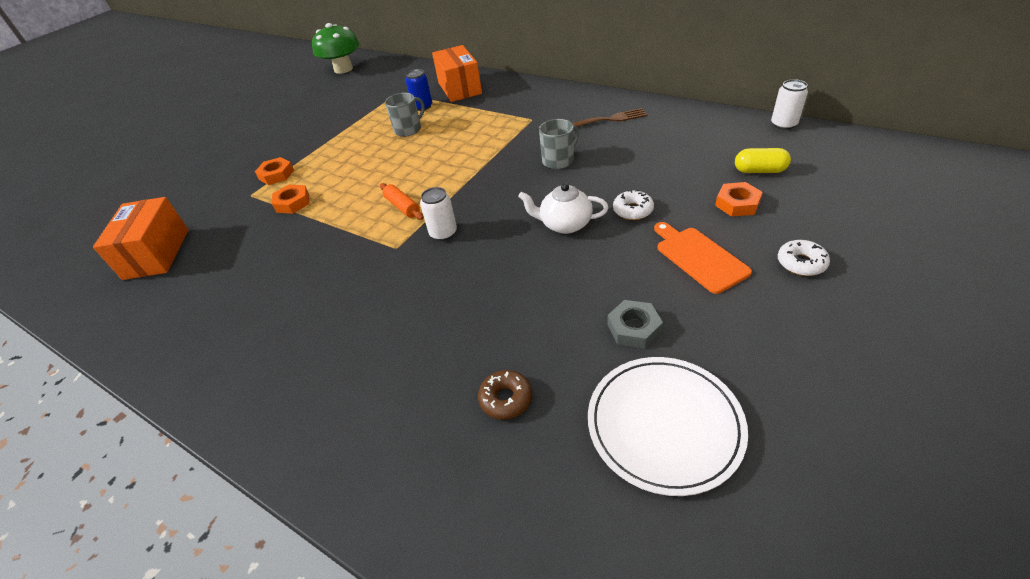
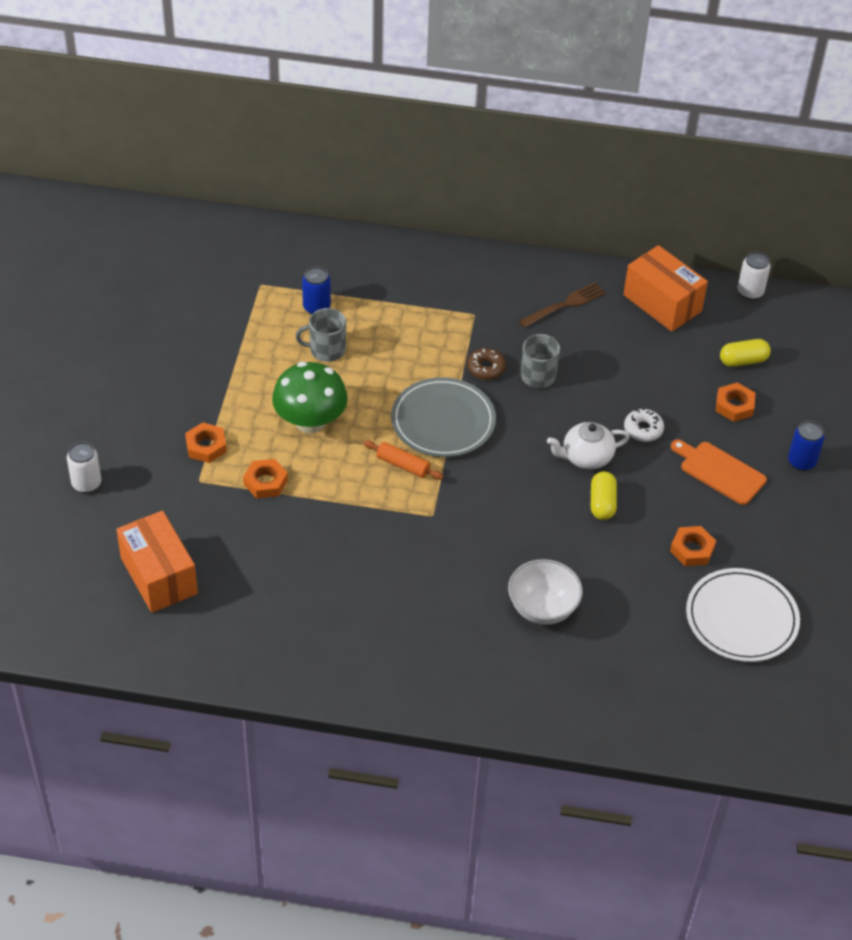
camera: 30 degrees left, 5 degrees up
green mushroom [312,23,359,74] -> green mushroom moved to [272,362,348,433]
grey mug [385,93,425,137] -> grey mug turned 120 degrees counterclockwise [296,308,346,362]
white can [420,187,457,241] -> white can moved to [67,442,101,493]
orange box [432,45,482,102] -> orange box moved to [623,245,708,332]
brown donut [478,370,532,420] -> brown donut moved to [467,348,506,380]
grey nut [607,300,663,348] -> orange nut [670,526,716,566]
white donut [778,240,830,276] -> blue can [788,421,825,471]
none -> grey plate [391,377,496,457]
none -> white bowl [508,559,583,625]
none -> yellow capsule [591,471,617,520]

